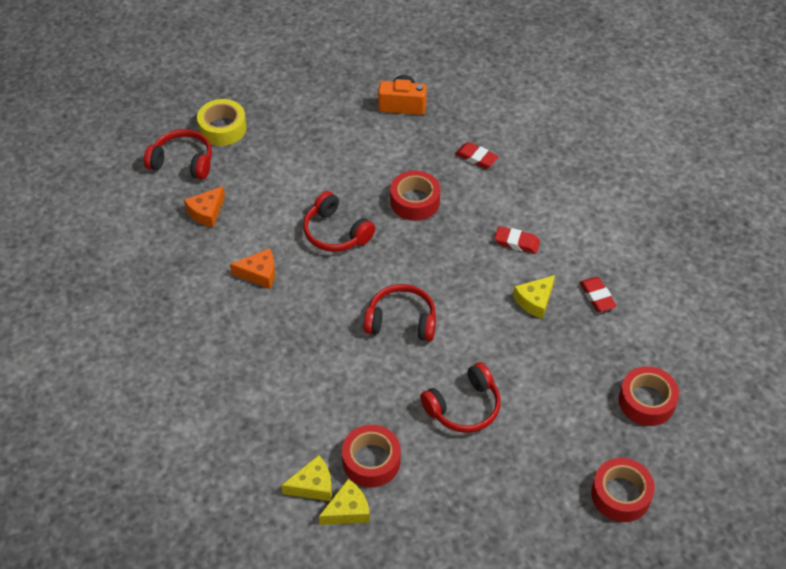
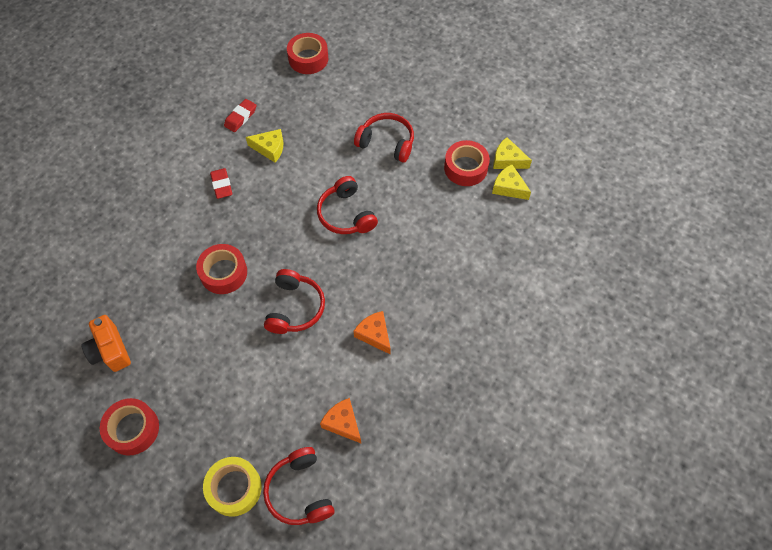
camera: 125 degrees left, 10 degrees up
orange cheese [184,186,225,228] -> orange cheese turned 135 degrees counterclockwise [320,398,361,443]
red eraser [455,142,499,169] -> none
red tape [591,458,655,522] -> red tape moved to [100,398,159,456]

